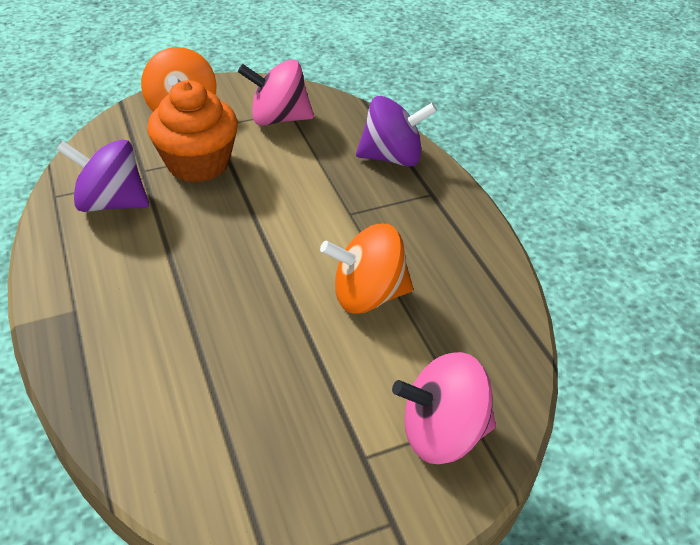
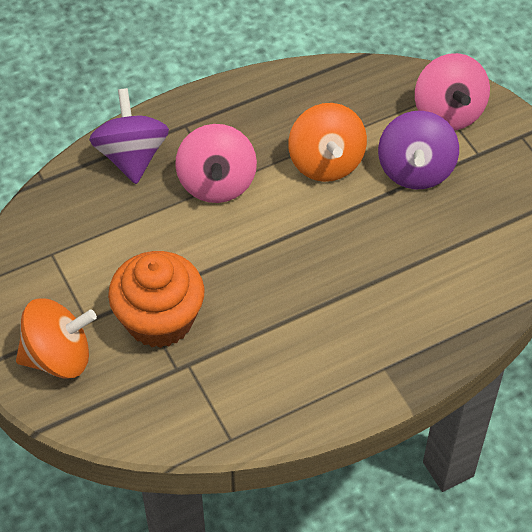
camera: 95 degrees left, 10 degrees up
purple spinning top [56,139,149,212] -> purple spinning top moved to [378,111,459,189]
pink spinning top [238,59,314,126] -> pink spinning top moved to [175,124,257,203]

